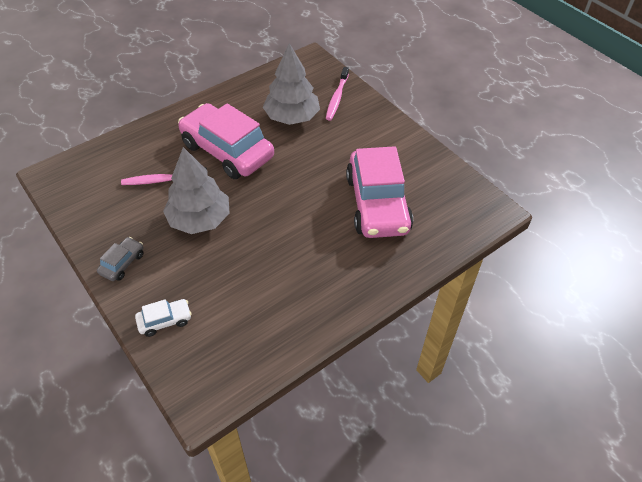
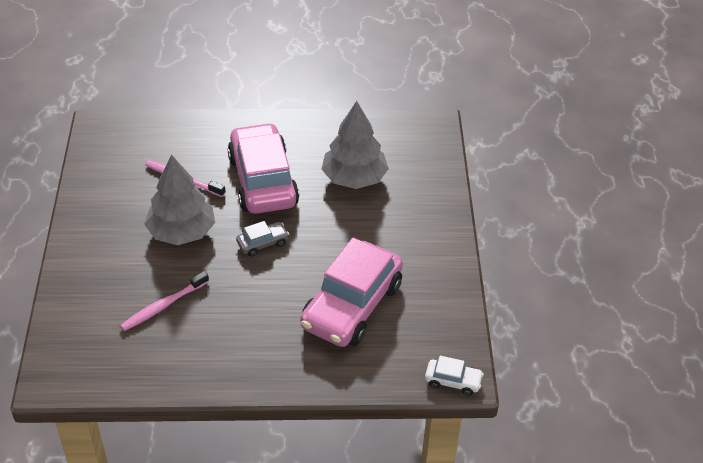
camera: 35 degrees right, 5 degrees down
grey car [97,237,144,281] -> grey car moved to [236,221,289,257]
white car [135,299,192,337] -> white car moved to [425,356,484,396]
pink toothbrush [326,67,349,121] -> pink toothbrush moved to [120,271,209,331]

